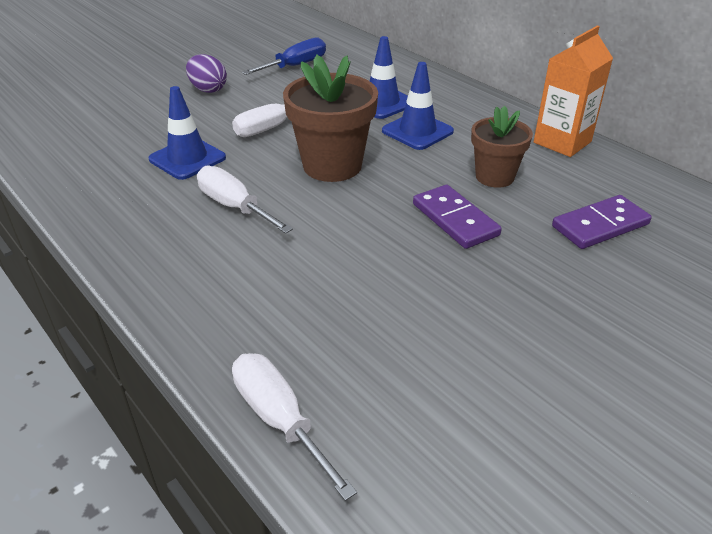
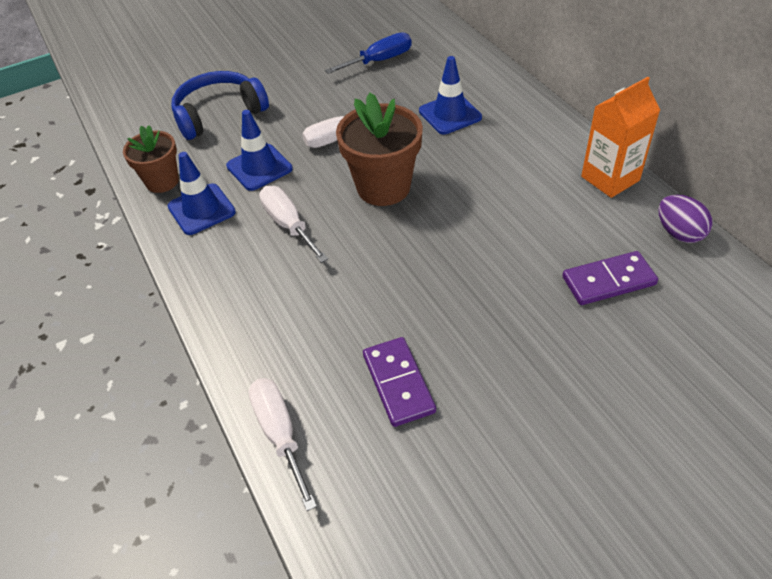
camera: 15 degrees right, 10 degrees up
purple egg [186,54,227,93] -> purple egg moved to [659,195,712,243]
blue traffic cone [382,62,454,150] -> blue traffic cone moved to [168,152,236,235]
purple domino [413,185,502,249] -> purple domino moved to [363,337,436,427]
brown flower pot [471,106,533,188] -> brown flower pot moved to [123,125,179,193]
none -> blue headphones [171,71,269,140]

